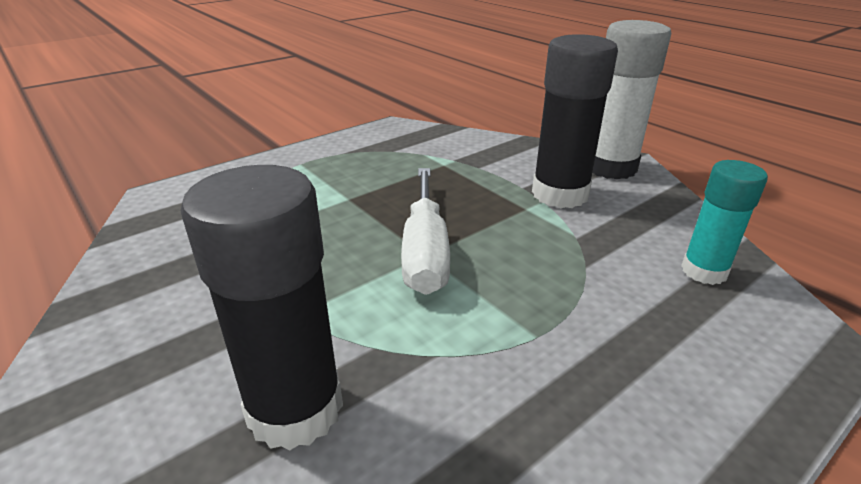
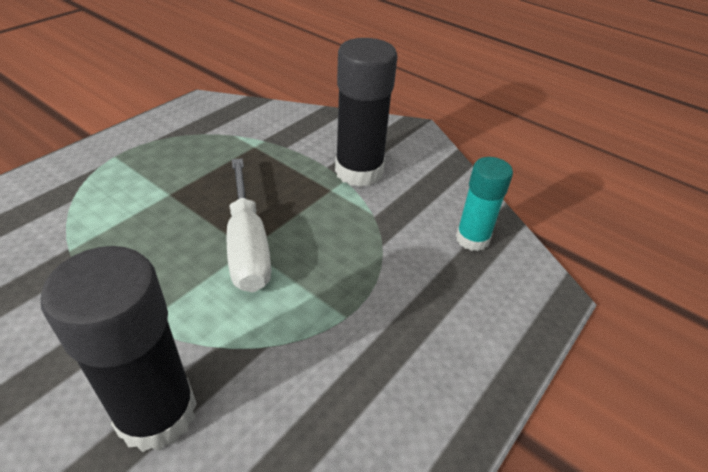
camera: 15 degrees left, 10 degrees up
white glue stick [592,20,671,180] -> none

